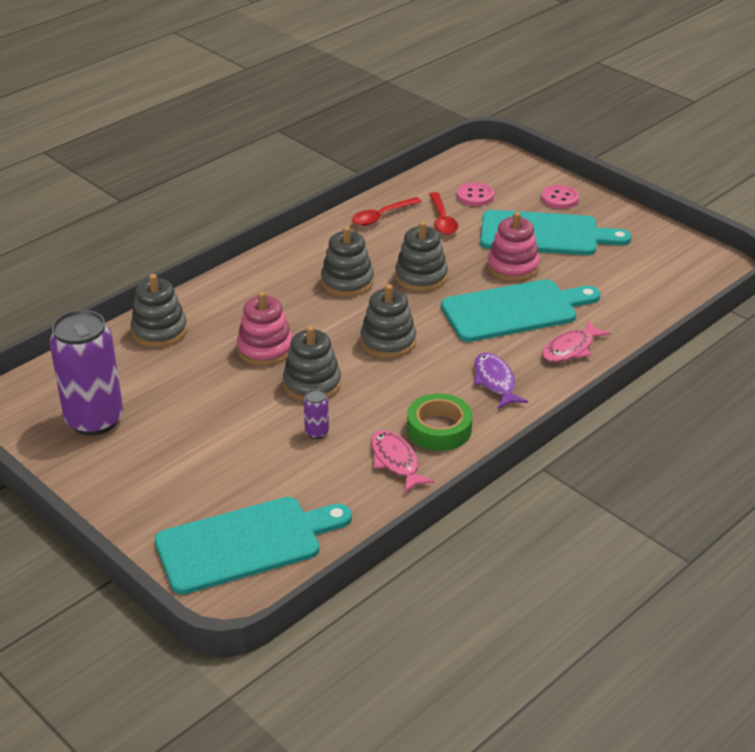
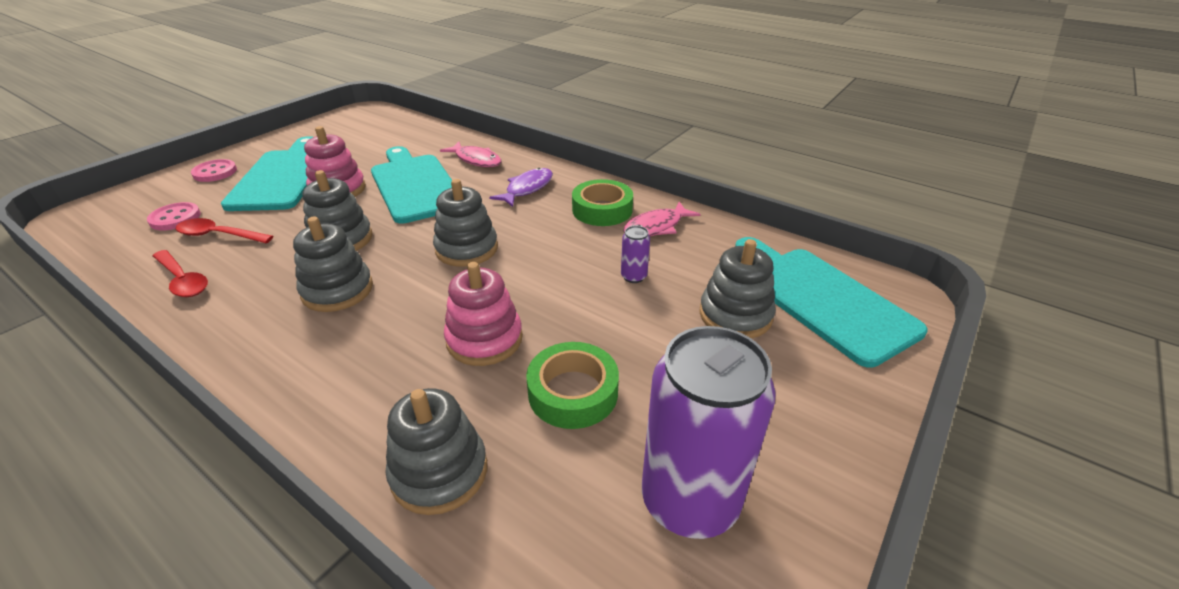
camera: 100 degrees left, 0 degrees up
grey stacking toy [283,325,341,401] -> grey stacking toy moved to [699,239,776,338]
red spoon [429,192,458,235] -> red spoon turned 150 degrees counterclockwise [175,218,273,243]
purple fish [474,353,528,409] -> purple fish turned 150 degrees clockwise [489,168,553,207]
none -> green tape [526,342,619,429]

